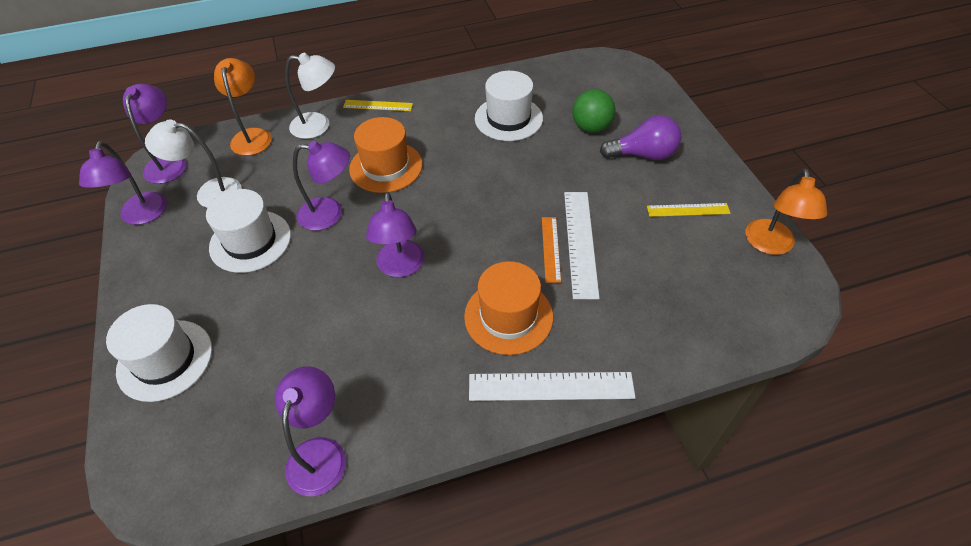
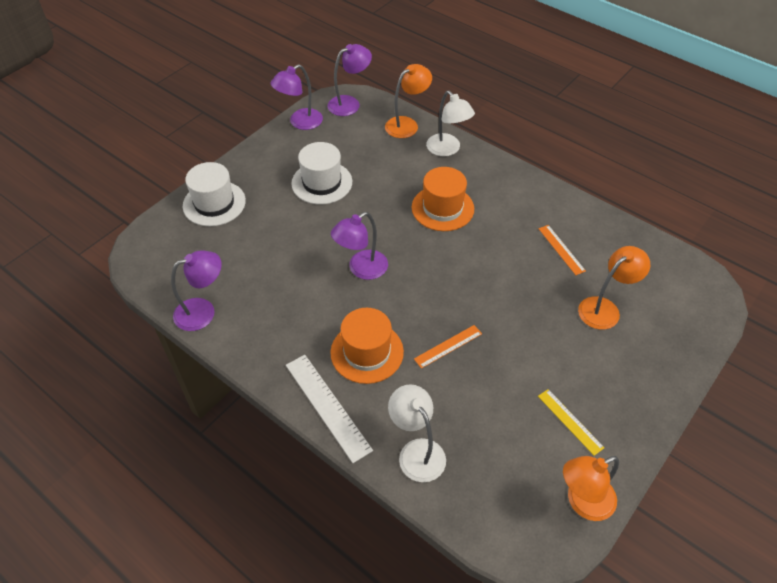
camera: 55 degrees right, 0 degrees up
white lamp [145,120,242,208] -> white lamp moved to [388,384,446,482]
purple lamp [293,141,350,231] -> none
yellow ruler [343,100,413,111] -> none
white hat [475,71,543,141] -> orange ruler [539,225,586,275]
white ruler [564,192,600,299] -> none
green ball [572,89,616,133] -> orange lamp [578,246,650,330]
purple light bulb [600,115,682,160] -> none

